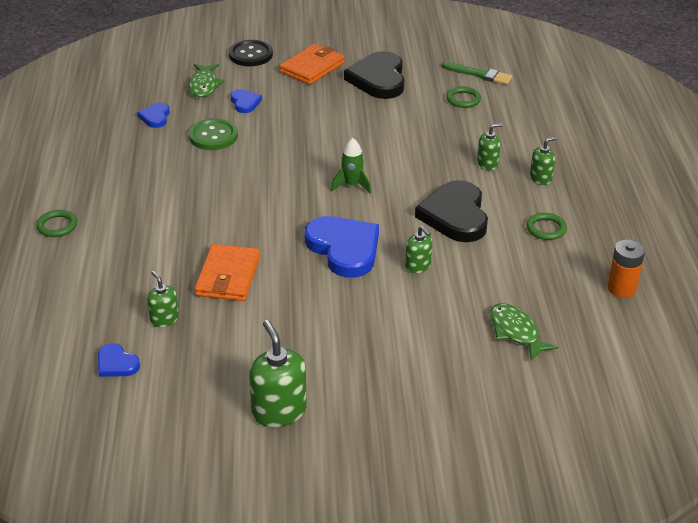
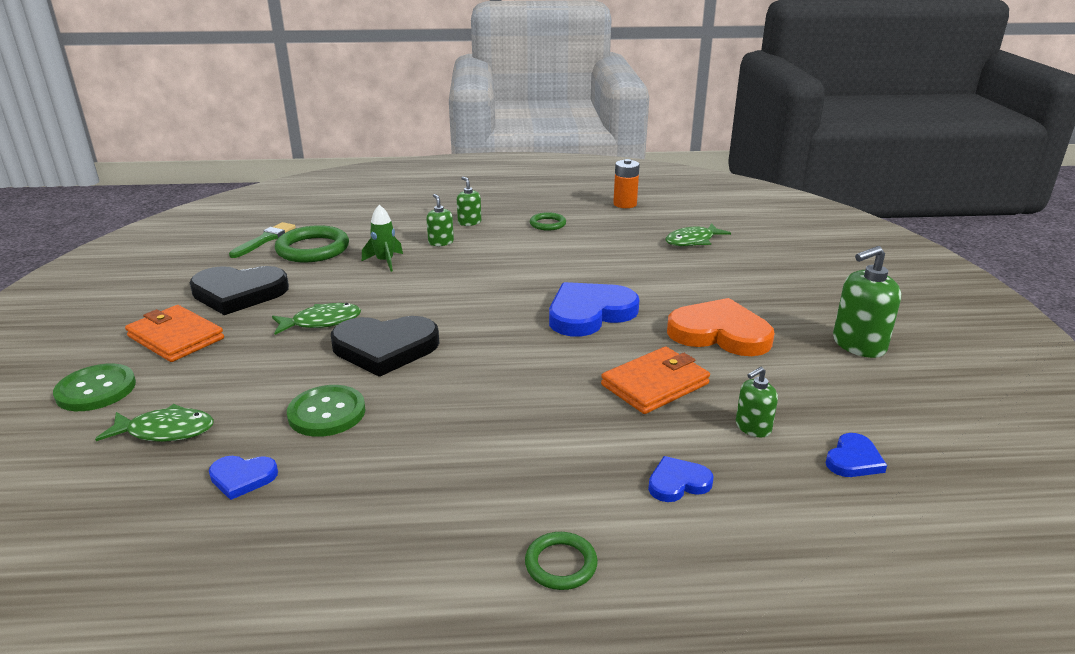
camera: 90 degrees left, 10 degrees down
orange wallet [194,244,260,301] -> orange wallet turned 45 degrees counterclockwise [601,346,710,414]
black button [229,40,273,66] -> green button [53,364,136,411]
blue heart [230,89,262,113] -> blue heart moved to [648,456,714,502]
green rocket [331,138,371,194] -> green rocket moved to [362,205,403,272]
green soap dispenser [405,226,432,273] -> none
black heart [415,180,488,242] -> black heart moved to [331,316,439,377]
green ring [446,86,481,108] -> green ring [275,225,349,262], size x1.83
none -> green fish [272,303,361,335]
none -> orange heart [667,298,775,356]

